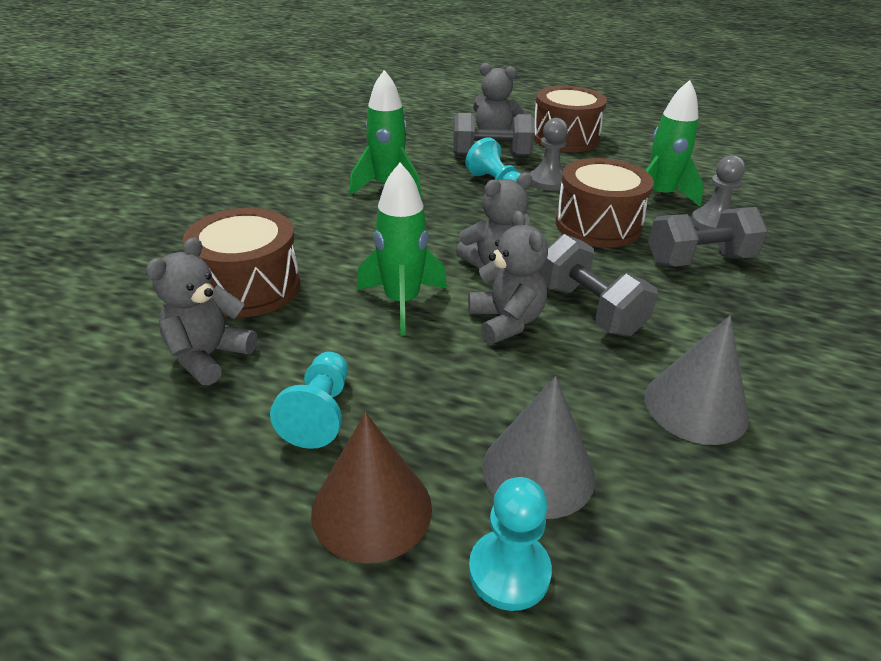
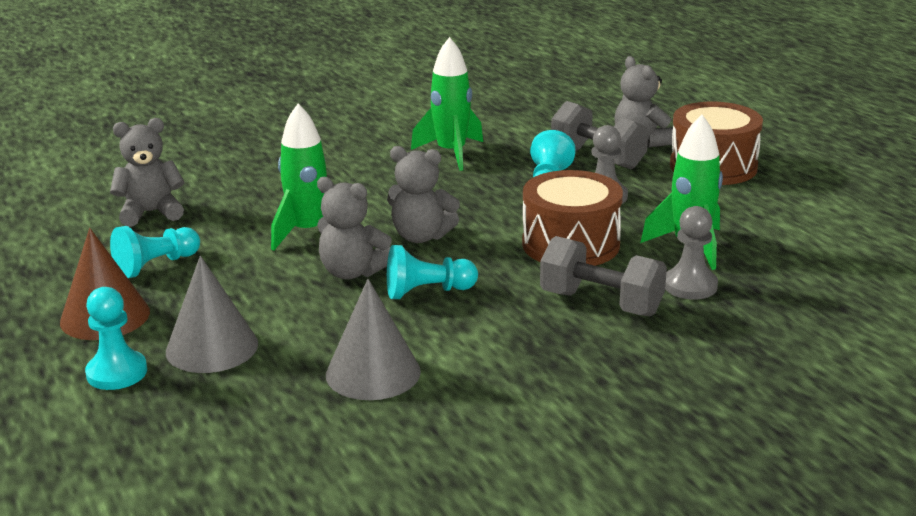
camera: 45 degrees right, 10 degrees down
brown drum [183,208,300,317] -> none
grey teddy bear [468,211,548,344] -> grey teddy bear turned 90 degrees clockwise [317,177,392,280]
grey dumbbell [540,234,658,337] -> turquoise pawn [387,245,478,299]

